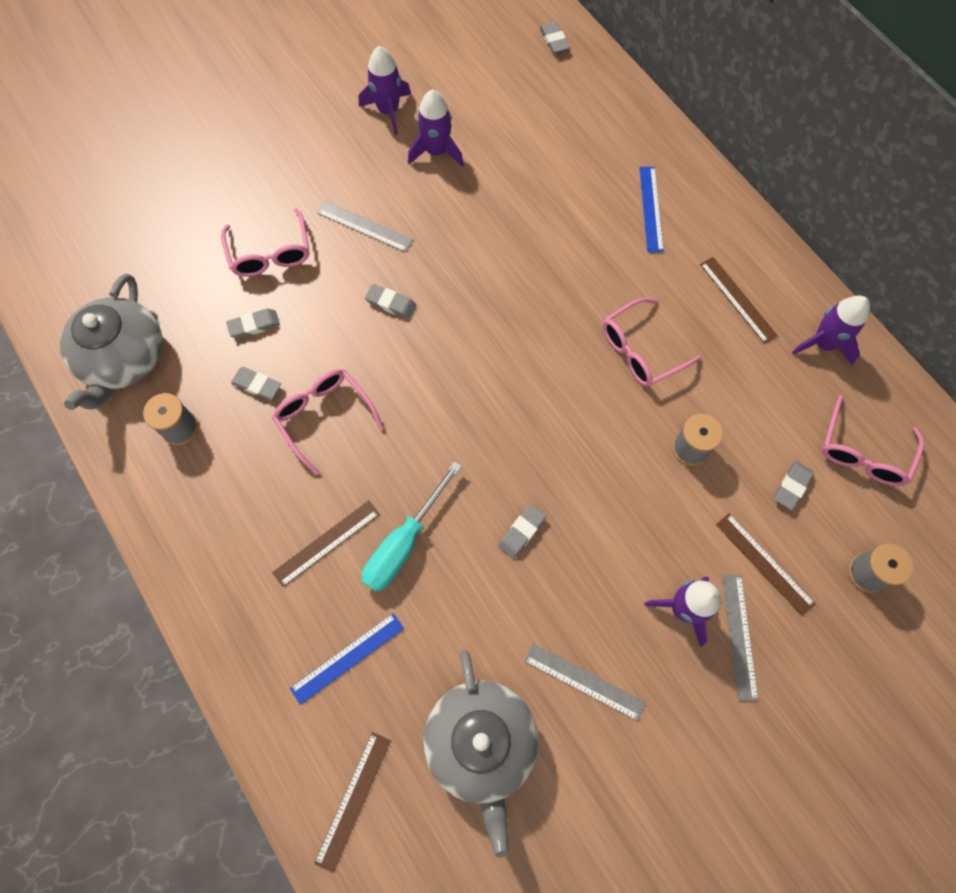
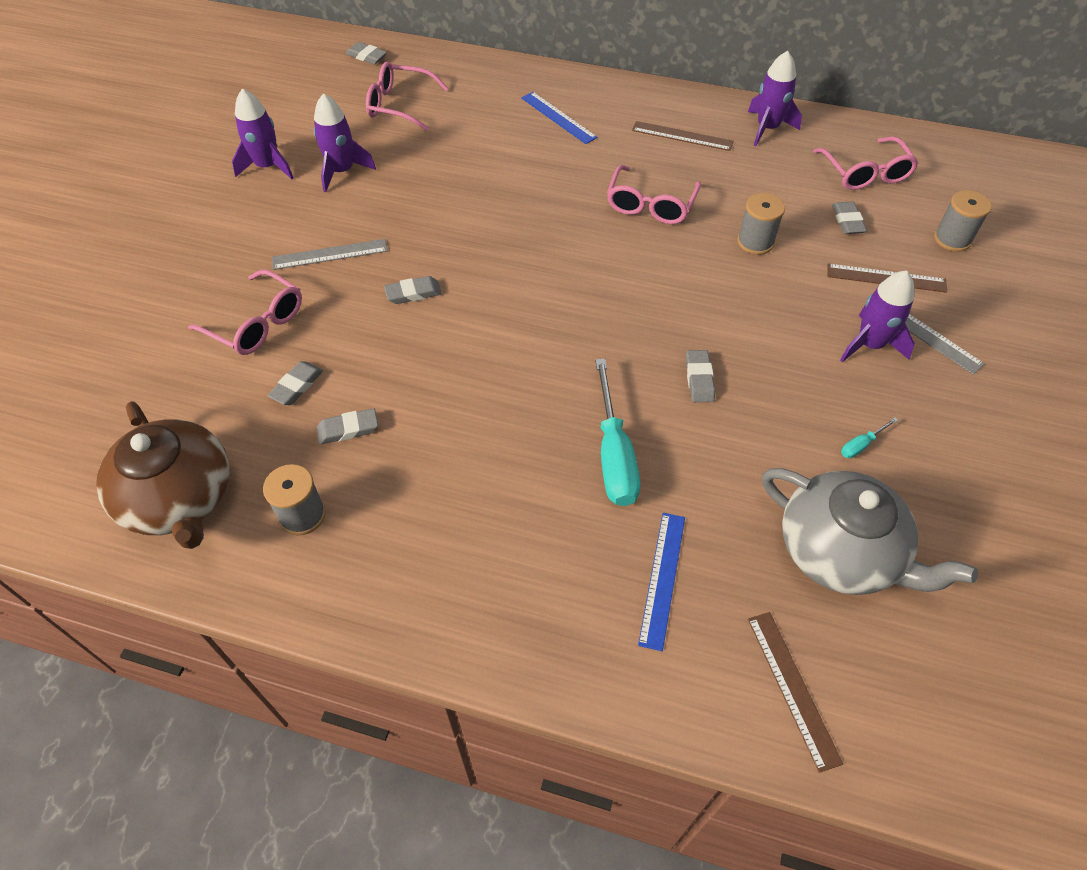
camera: 40 degrees left, 15 degrees down
grey teapot [60,273,163,410] -> brown teapot [96,401,229,549]
pink glasses [272,369,384,475] -> pink glasses moved to [366,61,448,131]
brown ruler [272,500,379,587] -> none
grey ruler [524,643,646,721] -> turquoise screwdriver [841,417,898,458]

